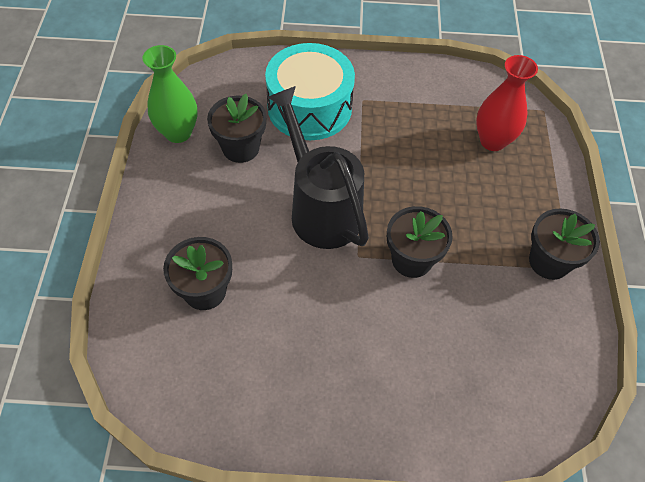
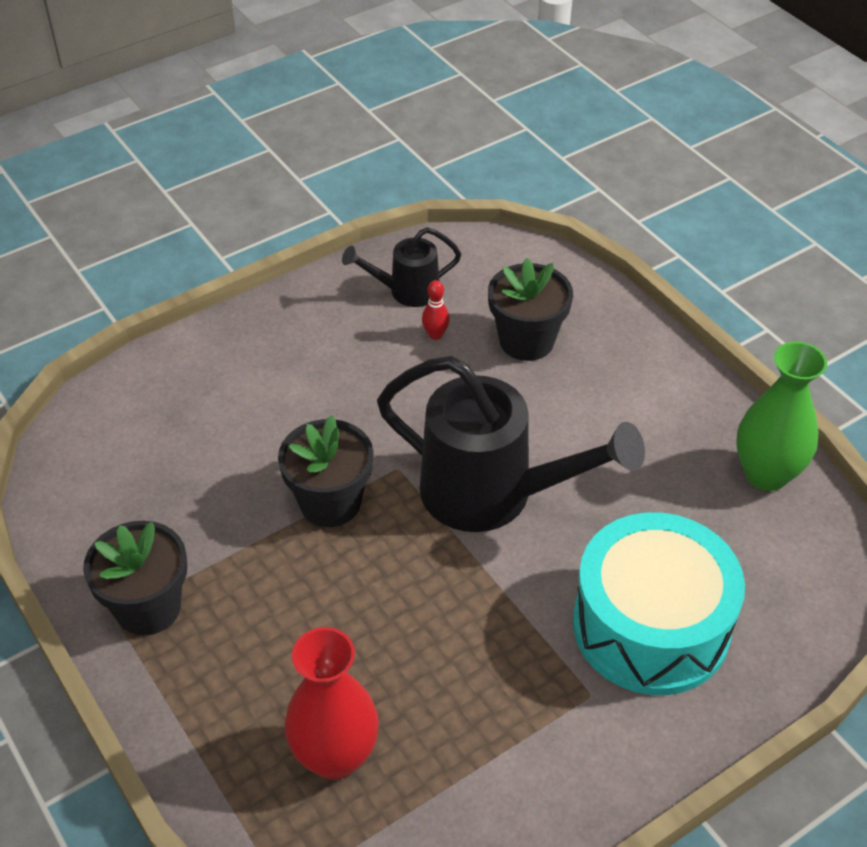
camera: 145 degrees right, 10 degrees down
black flower pot [207,94,267,163] -> none
none -> black watering can [342,227,461,307]
none -> red bowling pin [422,280,450,340]

